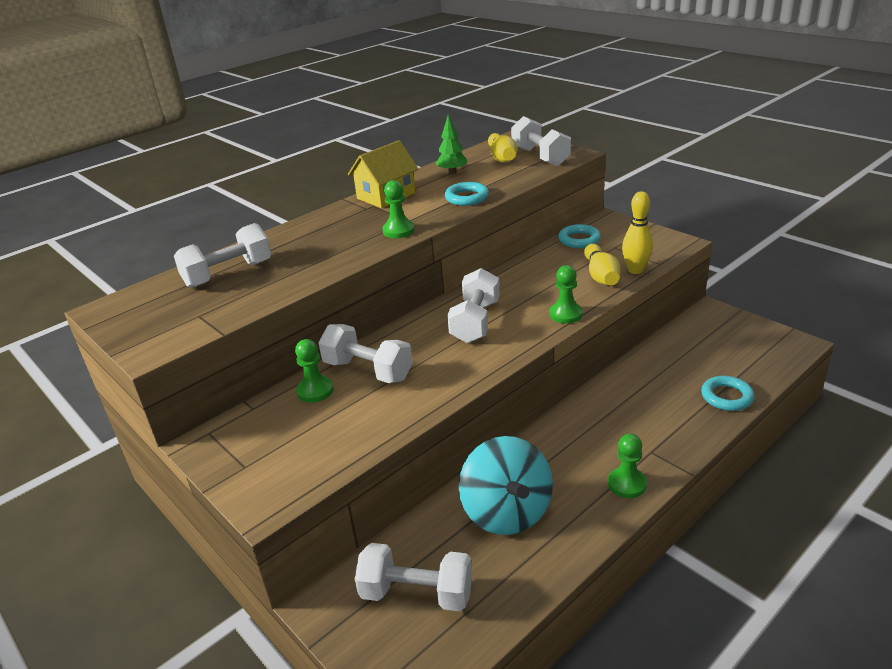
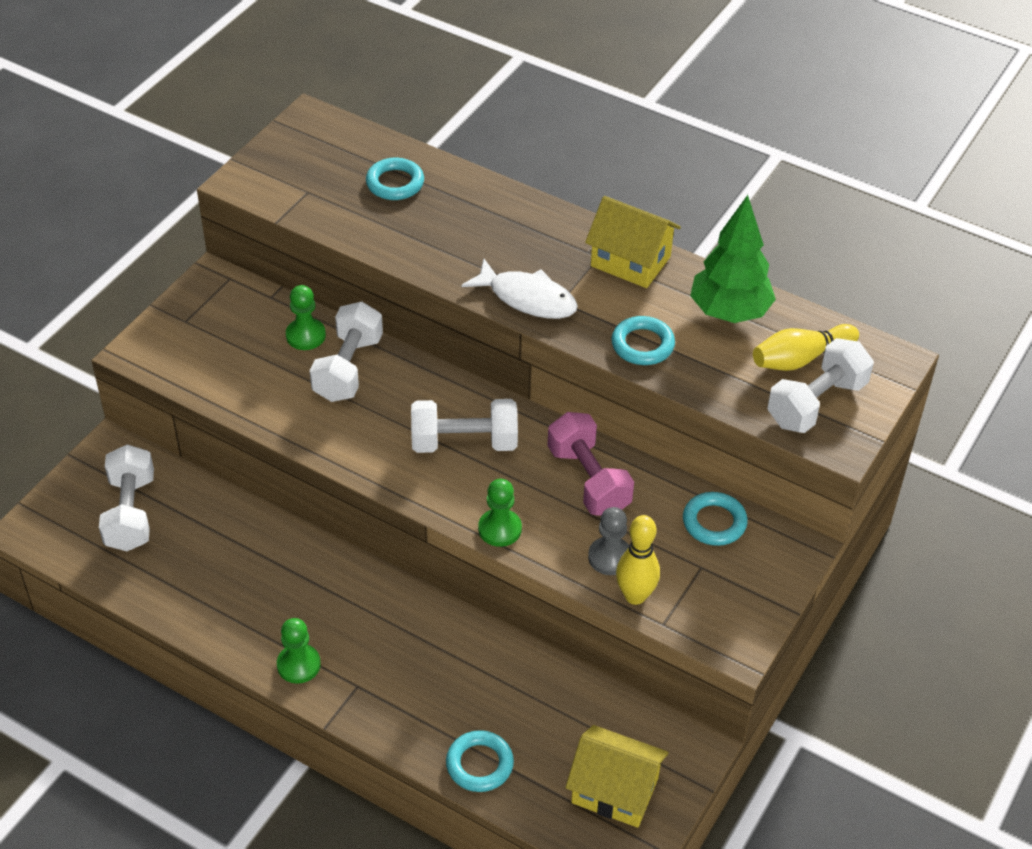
camera: 70 degrees right, 15 degrees up
white dumbbell [174,223,272,288] -> turquoise ring [366,158,424,200]
green pawn [382,180,415,238] -> white fish [462,259,578,319]
green tree [435,115,467,174] -> green tree [690,195,776,323], size x1.74
turquoise spinning top [459,436,553,535] -> none
yellow bowling pin [584,244,621,285] -> grey pawn [588,507,629,575]
none -> pink dumbbell [547,412,634,516]
none -> yellow house [566,725,669,828]

